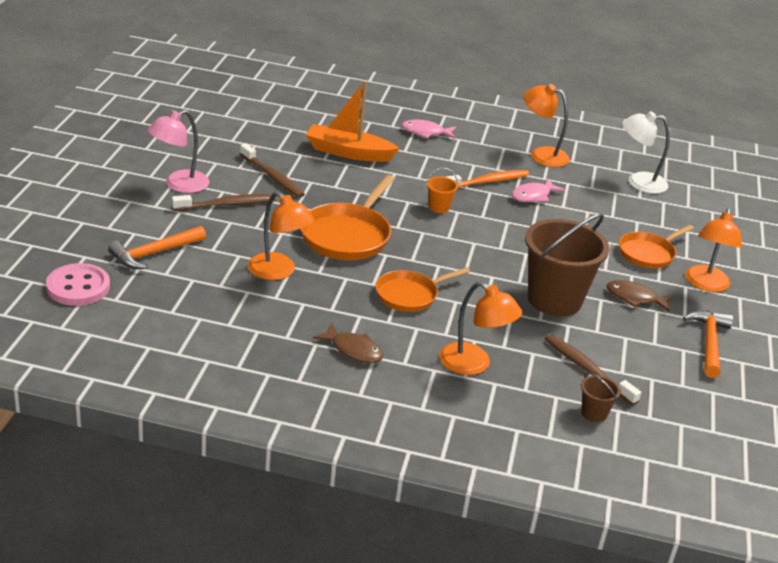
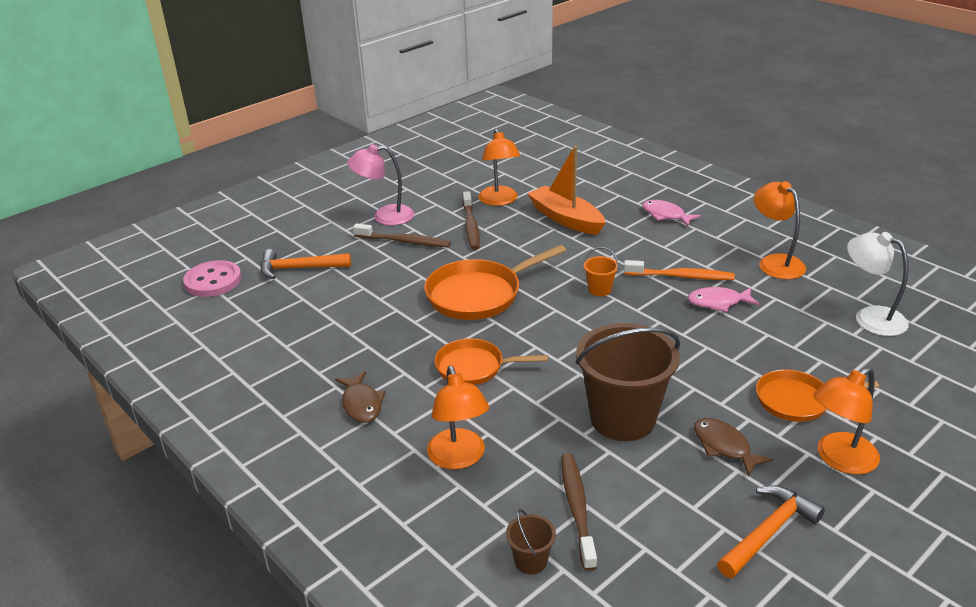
camera: 40 degrees right, 0 degrees up
orange lamp [248,191,315,280] -> orange lamp moved to [478,129,521,206]

